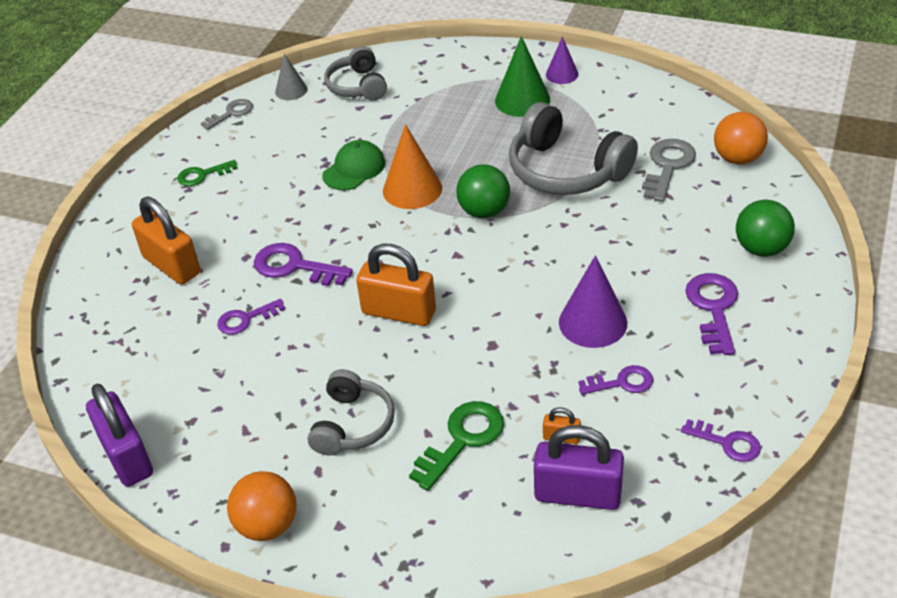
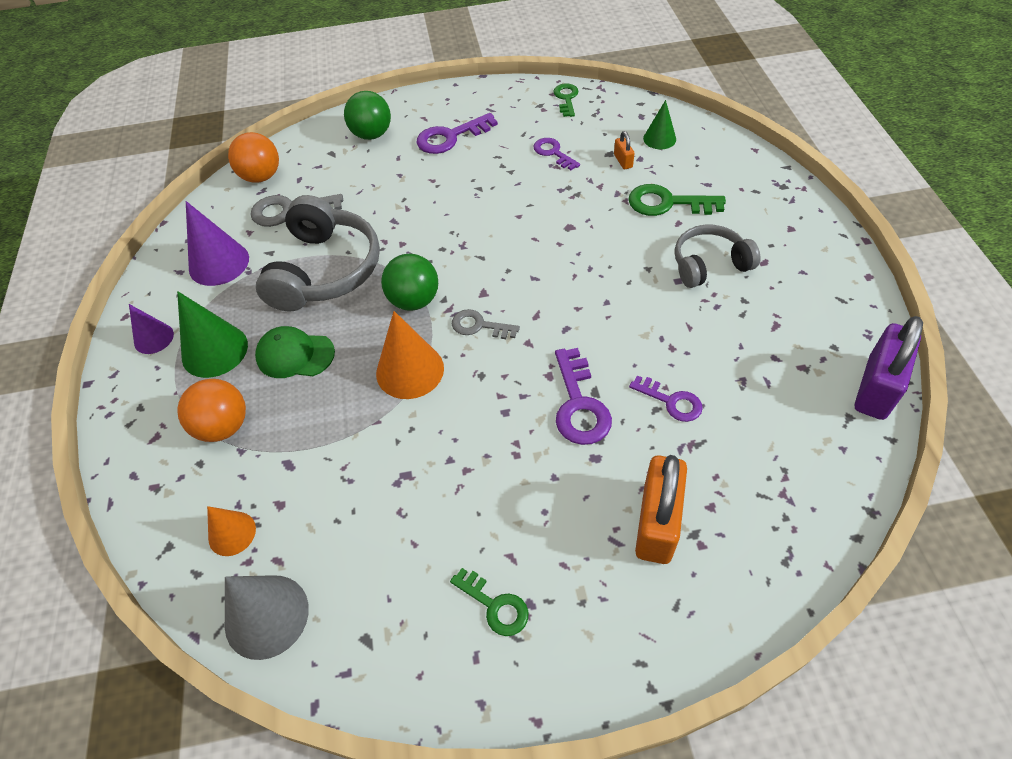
camera: 120 degrees left, 10 degrees up
grey key [201,99,253,130] -> grey key moved to [452,309,520,339]
orange ball [227,471,297,541] -> orange ball moved to [177,379,246,442]
grey cone [275,53,307,100] -> grey cone [225,575,309,660], size x1.66
green cap [322,140,385,190] -> green cap moved to [255,326,335,378]
grey headphones [324,46,387,101] -> orange cone [207,506,256,556]
orange padlock [356,244,436,326] -> none
purple padlock [534,425,624,510] -> green cone [643,100,676,149]
purple cone [559,255,627,348] -> purple cone moved to [186,201,249,286]
purple key [681,419,761,462] -> green key [553,84,579,117]

